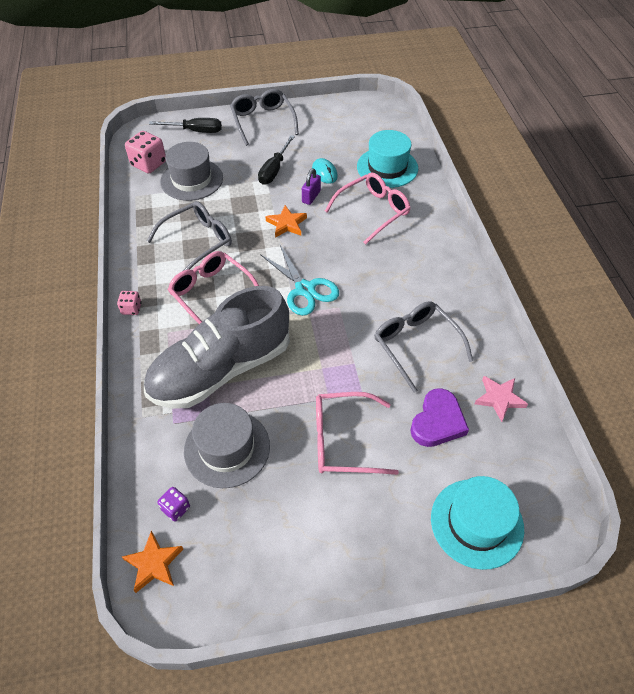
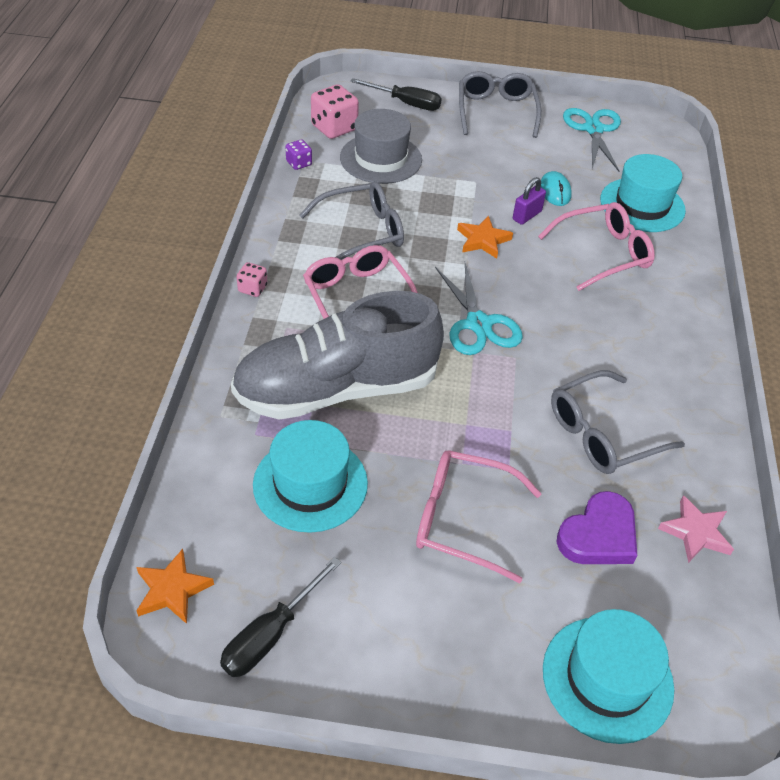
camera: 15 degrees right, 5 degrees down
purple dice [157,487,190,521] -> purple dice moved to [286,140,312,170]
grey hat [184,403,270,488] -> turquoise hat [253,420,368,533]
black screwdriver [258,135,295,185] -> black screwdriver moved to [220,557,342,677]
grey glasses [374,301,473,393] -> grey glasses turned 105 degrees counterclockwise [551,370,685,474]
none -> turquoise scissors [563,108,621,171]

